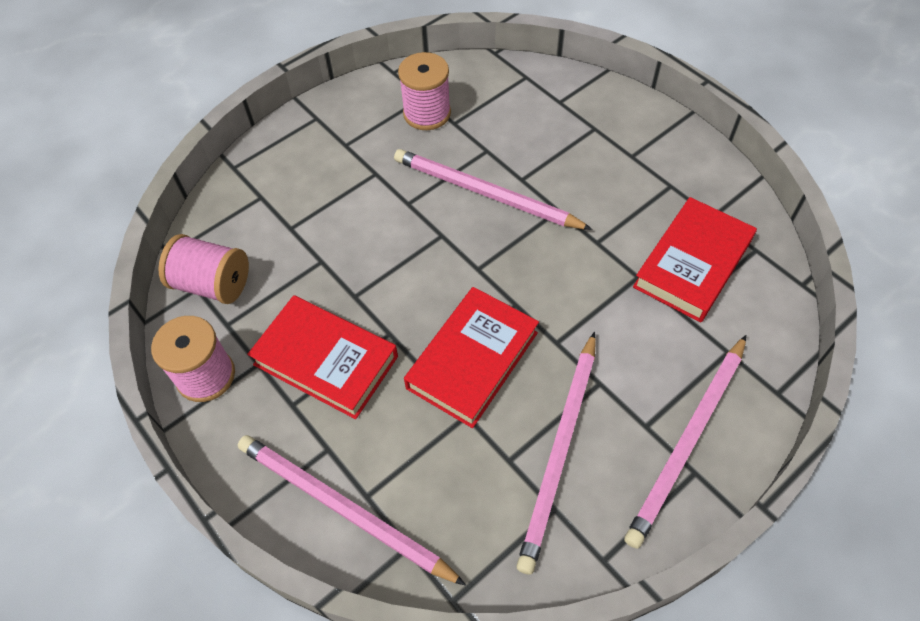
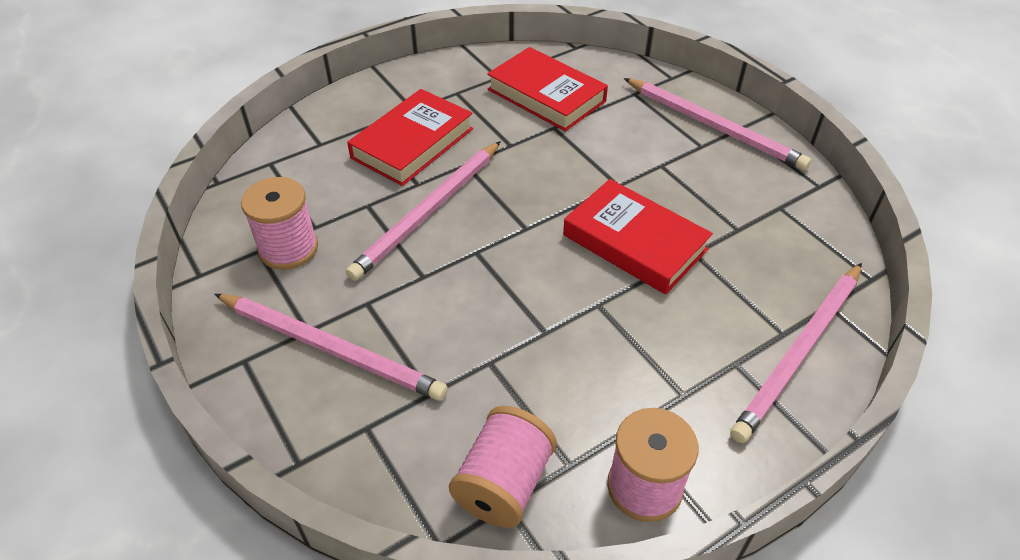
camera: 85 degrees left, 10 degrees down
red book [247,295,398,419] -> red book moved to [347,89,473,186]
pink pencil [517,332,596,575] -> pink pencil moved to [215,294,448,401]

